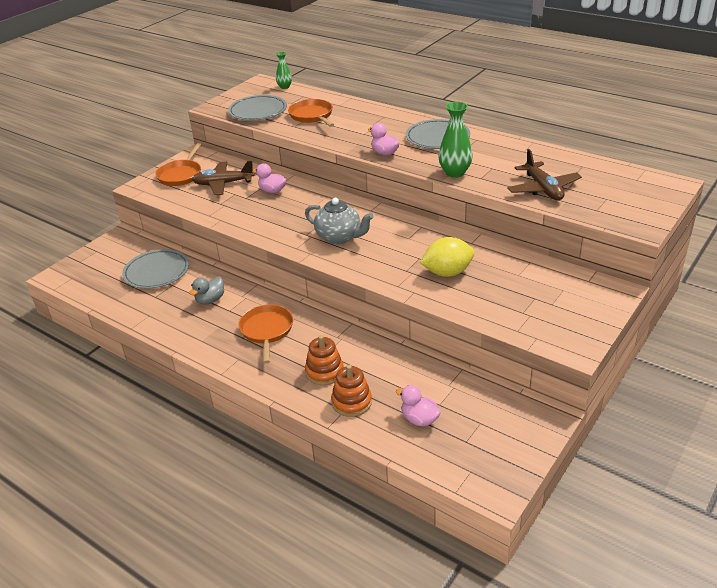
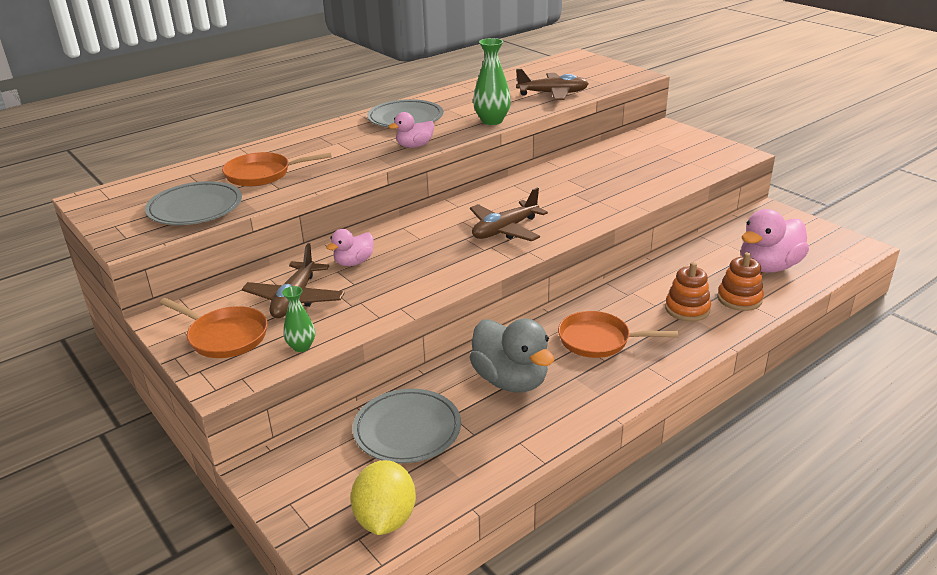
camera: 75 degrees left, 5 degrees down
grey duck [189,277,224,305] -> grey duck [469,319,554,393], size x1.82
green vase [276,52,292,89] -> green vase moved to [282,286,315,352]
grey teapot [305,198,374,244] -> brown plane [470,188,548,241]
pink duck [396,385,441,426] -> pink duck [741,209,809,273], size x1.82
yellow lemon [420,237,474,277] -> yellow lemon moved to [350,460,416,535]

